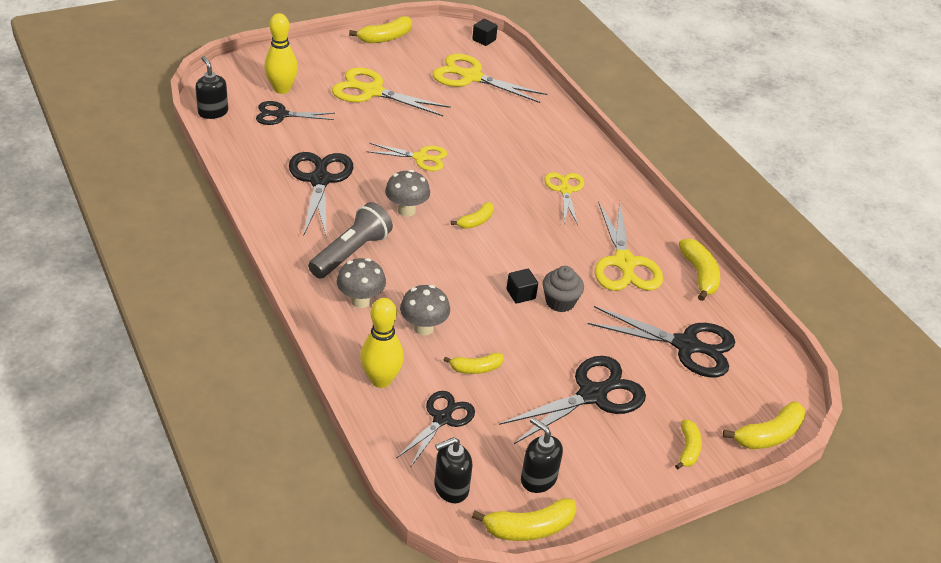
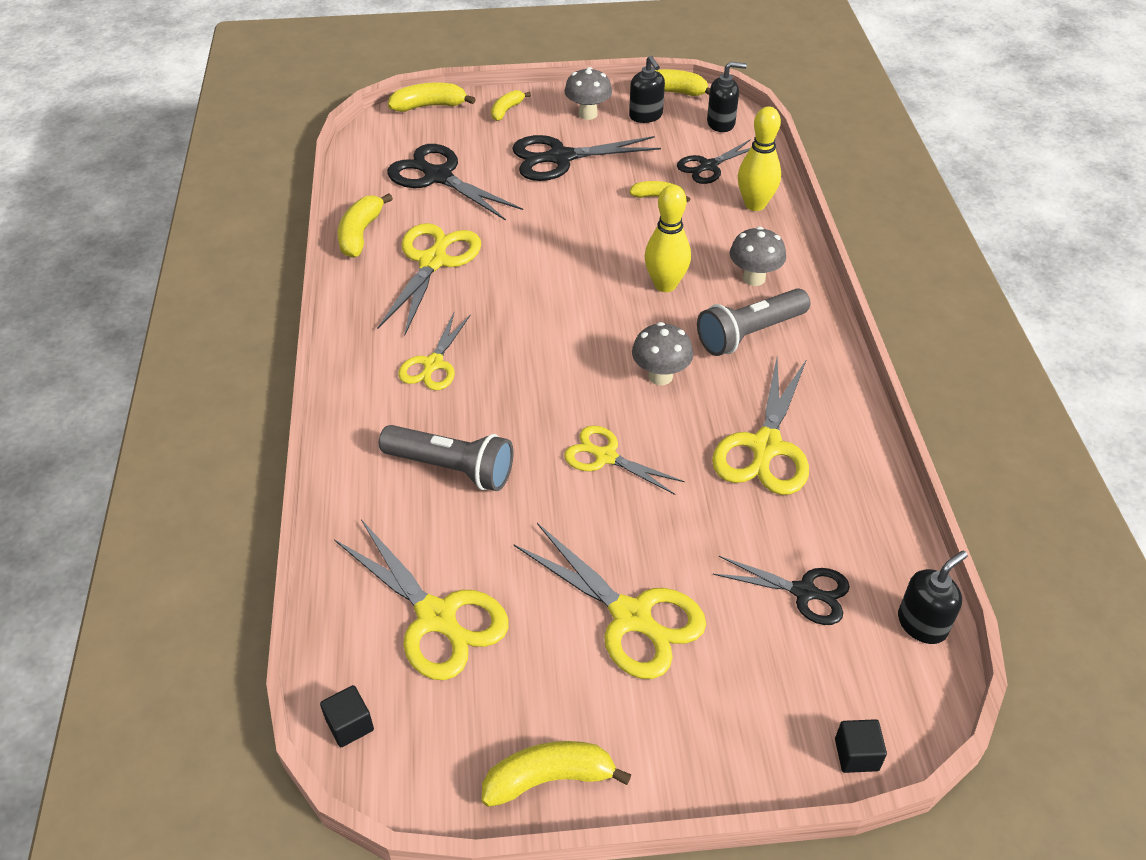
camera: 155 degrees left, 5 degrees up
black soap dispenser [195,56,228,119] -> black soap dispenser turned 120 degrees counterclockwise [898,551,968,644]
yellow bowling pin [265,13,298,94] -> yellow bowling pin moved to [645,185,691,292]
black scissors [289,152,353,238] -> yellow scissors [712,358,809,495]
grey mushroom [400,285,450,336] -> grey mushroom moved to [564,67,612,120]
yellow banana [451,202,494,229] -> none
black cube [506,269,538,304] -> black cube moved to [835,719,887,773]
grey cupcake [542,266,584,312] -> none
none -> grey flashlight [379,425,513,491]

